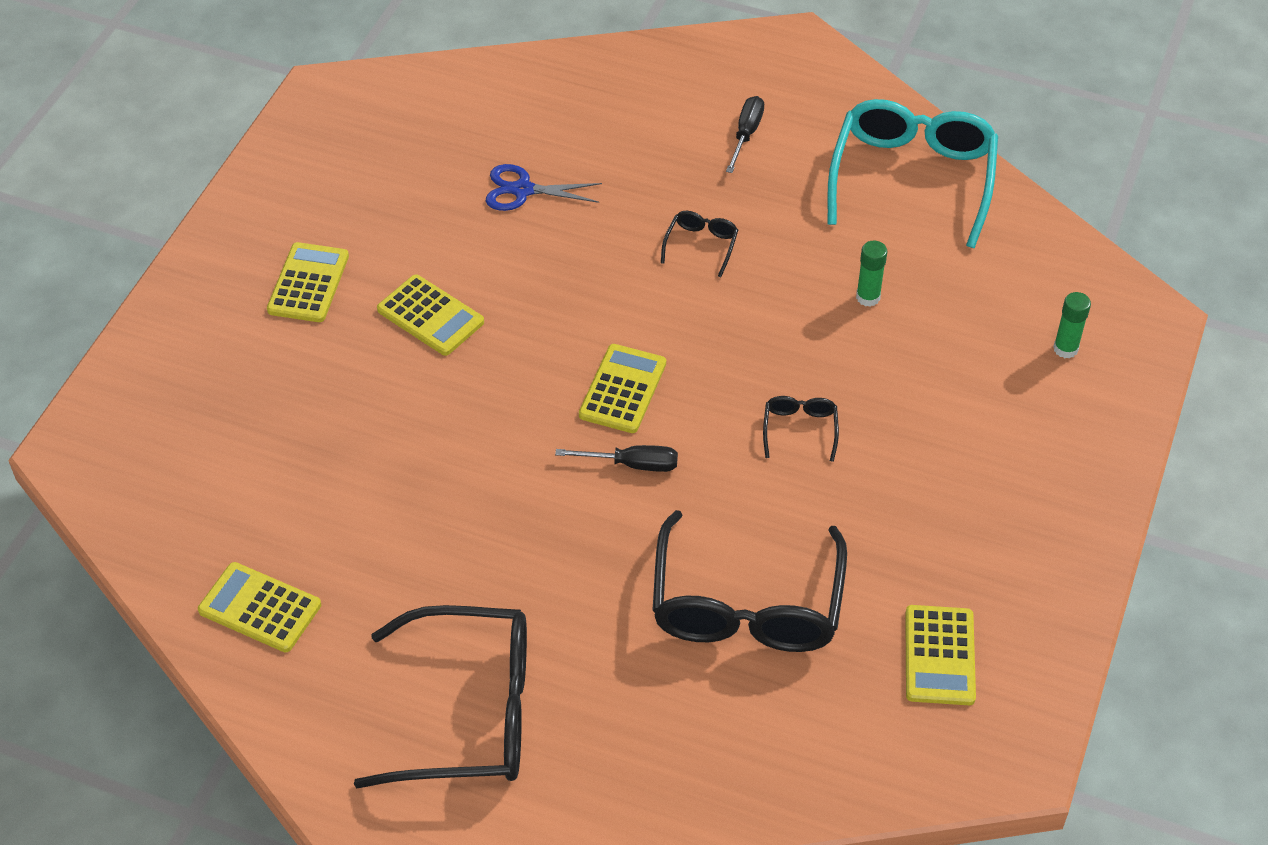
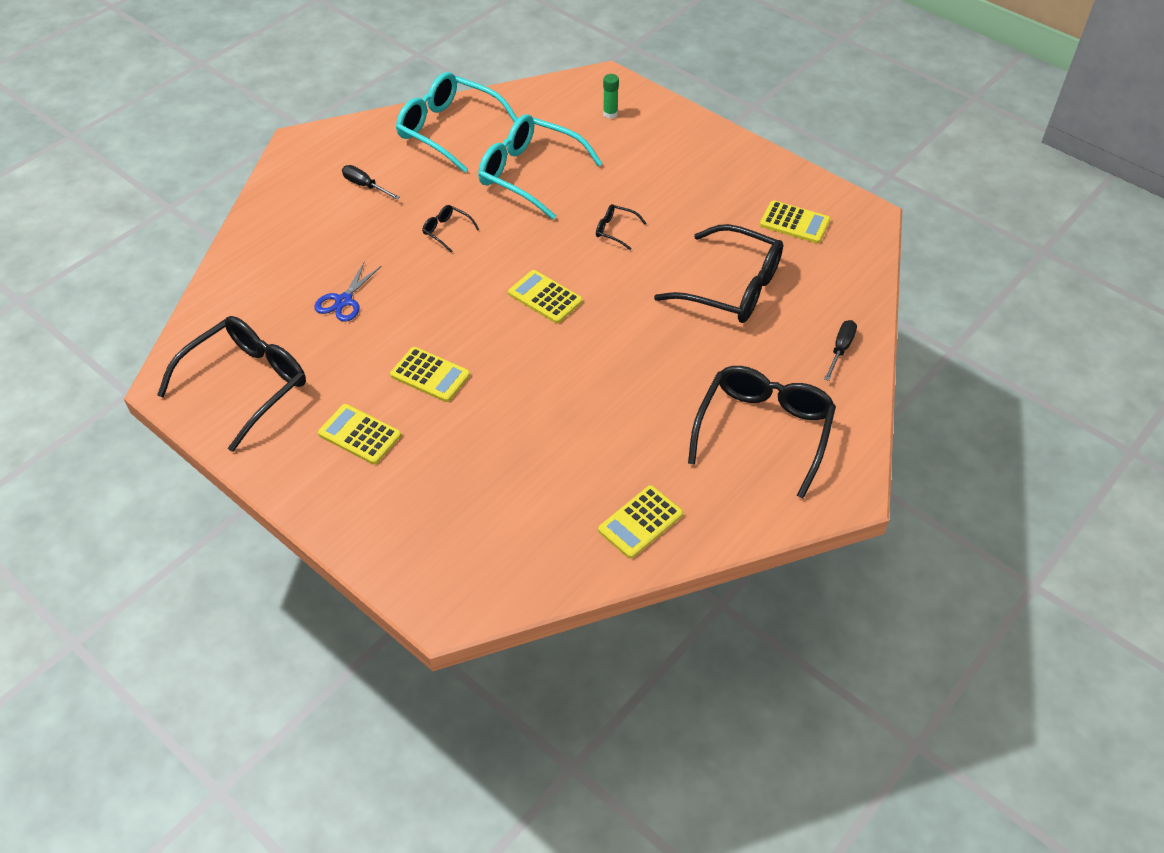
camera: 70 degrees left, 0 degrees up
yellow calculator [377,274,484,356] -> yellow calculator turned 60 degrees clockwise [390,347,470,402]
black screwdriver [555,445,678,472] -> black screwdriver moved to [824,320,857,381]
green glue stick [856,241,887,307] -> turquoise glasses [478,114,603,220]
none -> black glasses [157,316,306,452]

